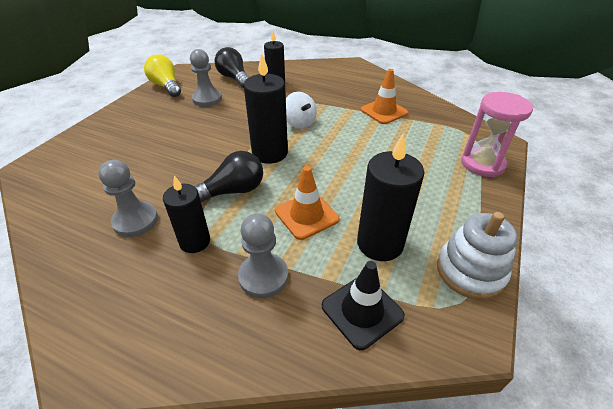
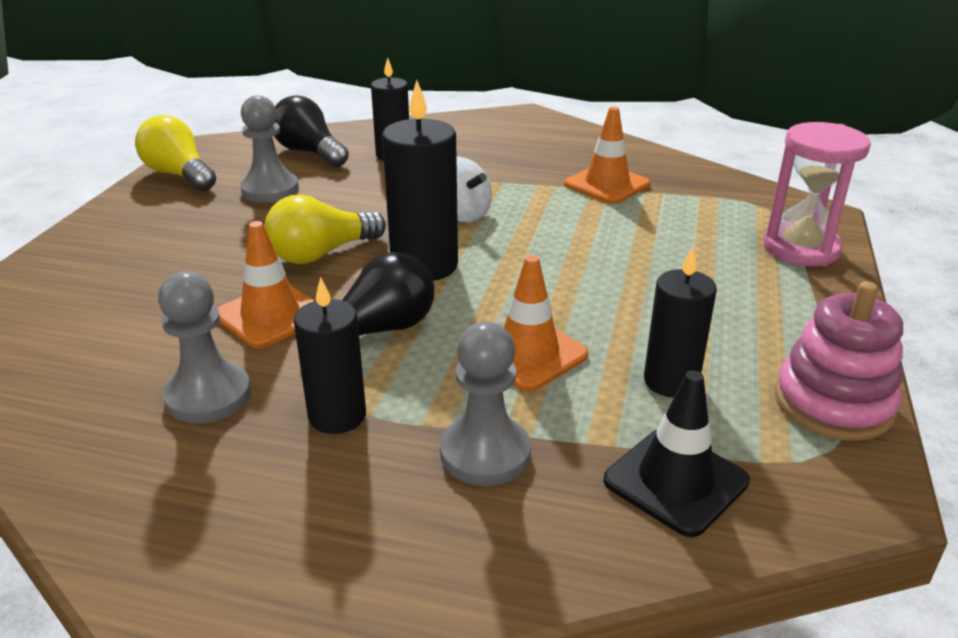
camera: 10 degrees left, 10 degrees down
black candle [357,134,424,261] -> black candle [644,247,717,398], size x0.66
white stacking toy [437,212,518,300] -> pink stacking toy [775,281,903,441]
none -> orange traffic cone [218,221,314,349]
none -> yellow light bulb [265,194,386,264]

